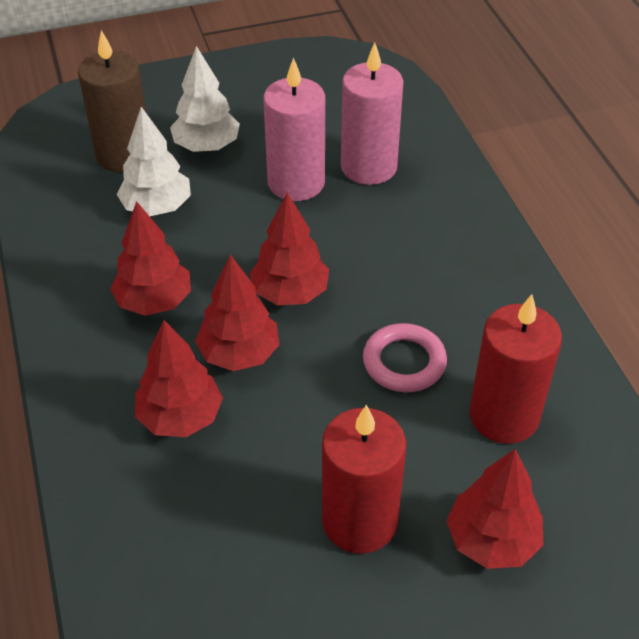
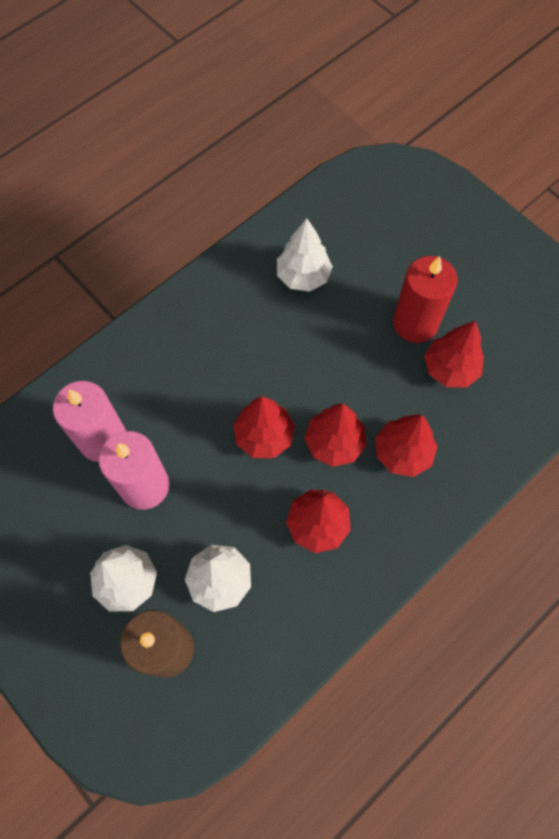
camera: 115 degrees left, 20 degrees up
pink ring [363,323,447,392] -> none
red tree [446,449,544,569] -> red tree moved to [424,321,484,388]
red candle [469,294,562,444] -> white tree [277,218,333,291]

